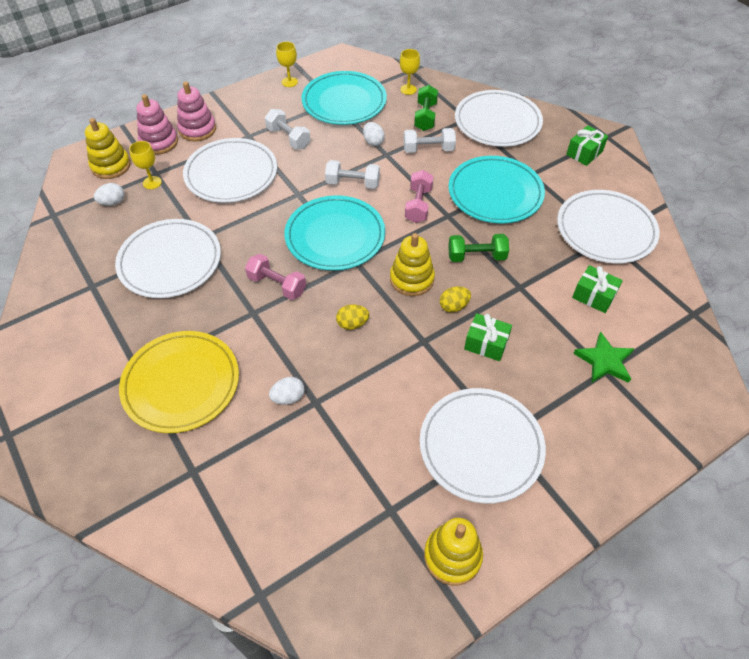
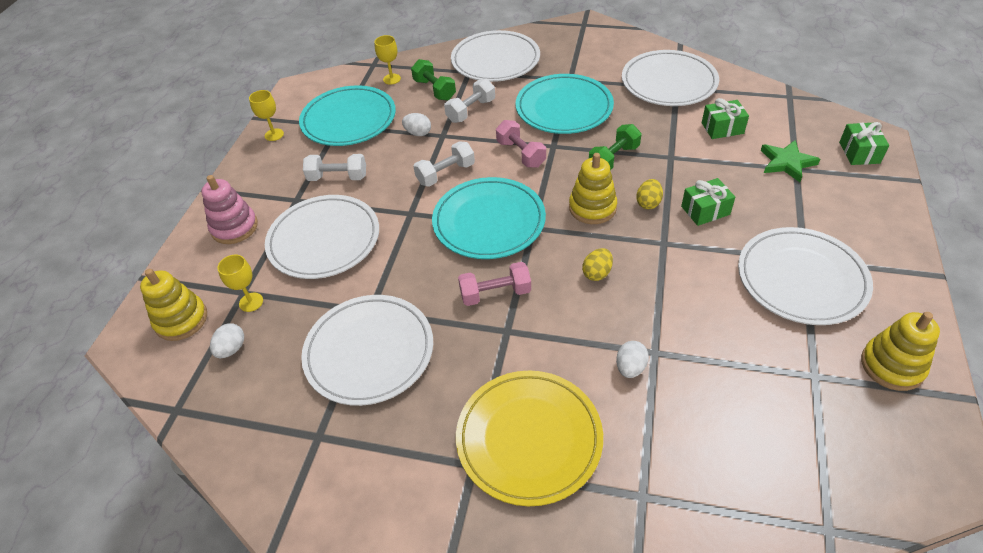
camera: 40 degrees left, 5 degrees down
pink stacking toy [136,94,178,155] -> none
green gift [566,125,608,166] -> green gift moved to [839,122,889,165]

